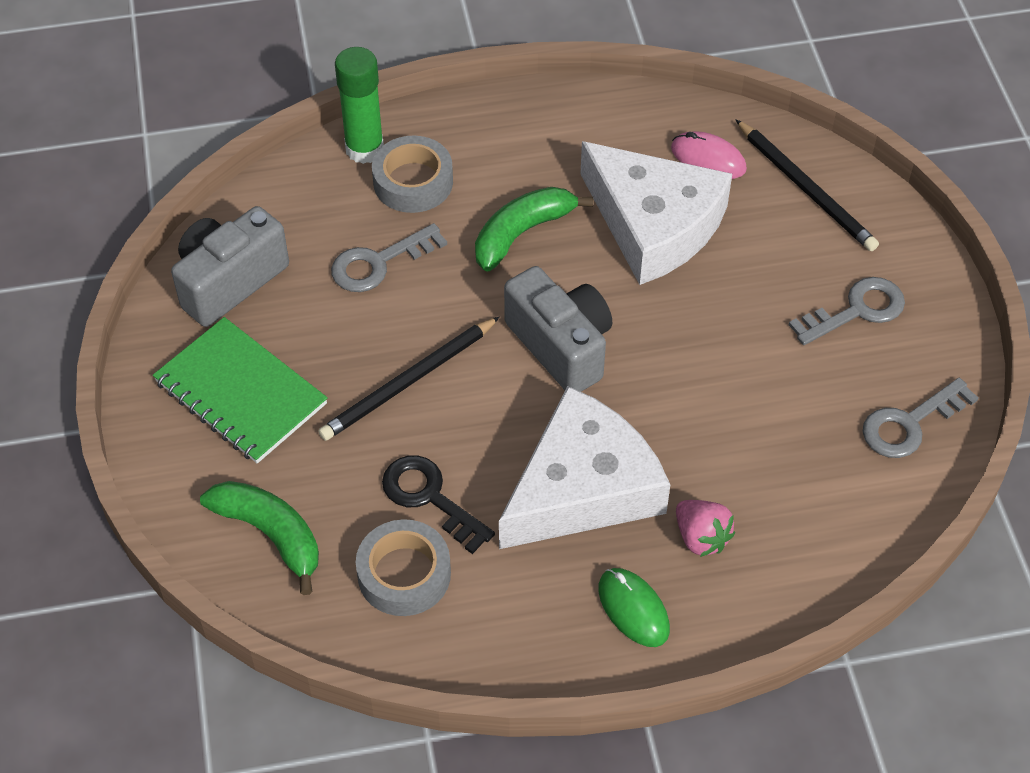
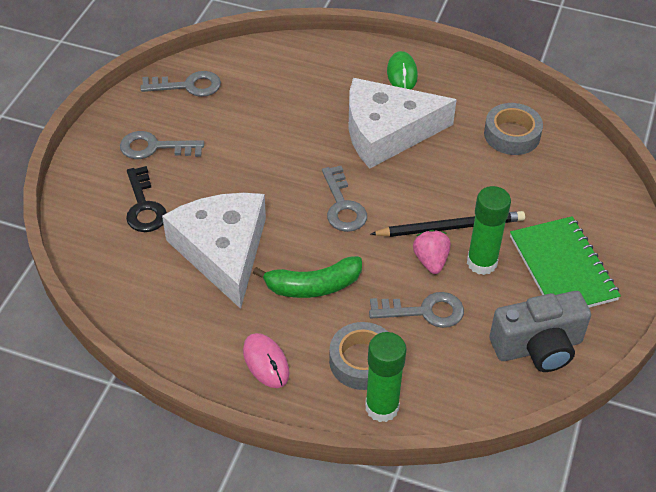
camera: 150 degrees left, 5 degrees down
green banana [200,481,319,595] -> none
black key [382,455,495,554] -> black key moved to [126,166,167,232]
grey camera [504,266,612,392] -> grey key [322,166,367,232]
pink mouse [671,131,747,179] -> pink mouse moved to [243,333,290,388]
pink strawberry [676,500,735,557] -> pink strawberry moved to [413,230,451,274]
black pencil [736,120,879,251] -> none
none -> green glue stick [467,186,511,275]

